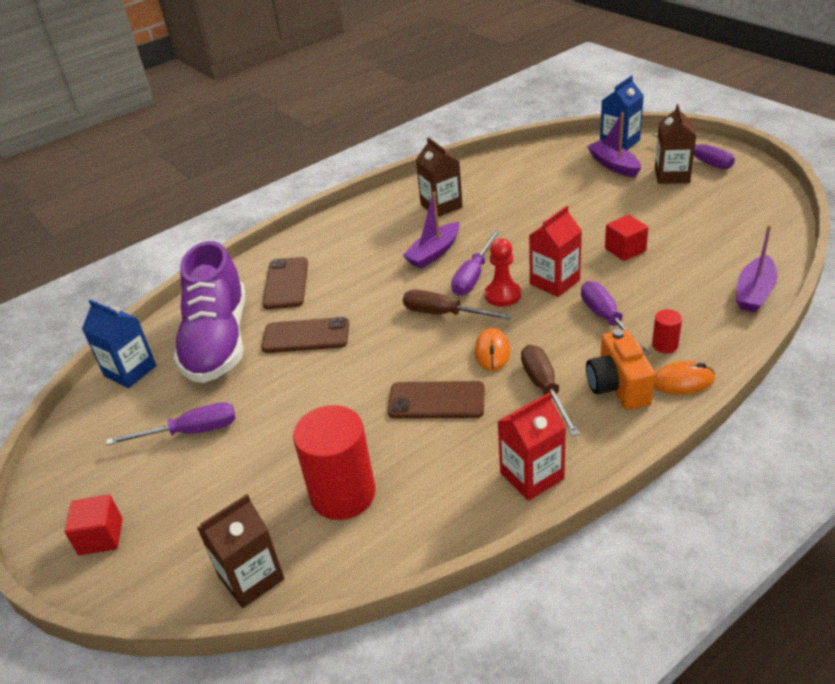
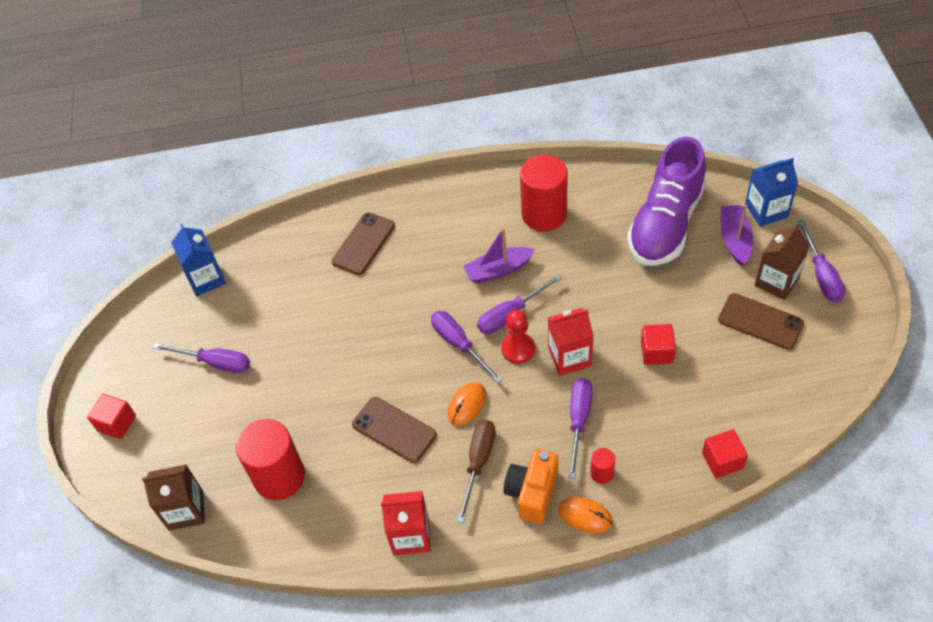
camera: 30 degrees right, 15 degrees up
purple shoe [174,241,245,383] -> purple shoe moved to [627,137,706,266]
brown phone [261,317,349,353] -> brown phone moved to [718,293,804,350]
brown screwdriver [403,289,513,320] -> purple screwdriver [431,311,503,383]
brown carton [416,137,463,217] -> red cylinder [520,154,568,232]
purple boat [736,225,777,312] -> red cube [702,429,748,478]

